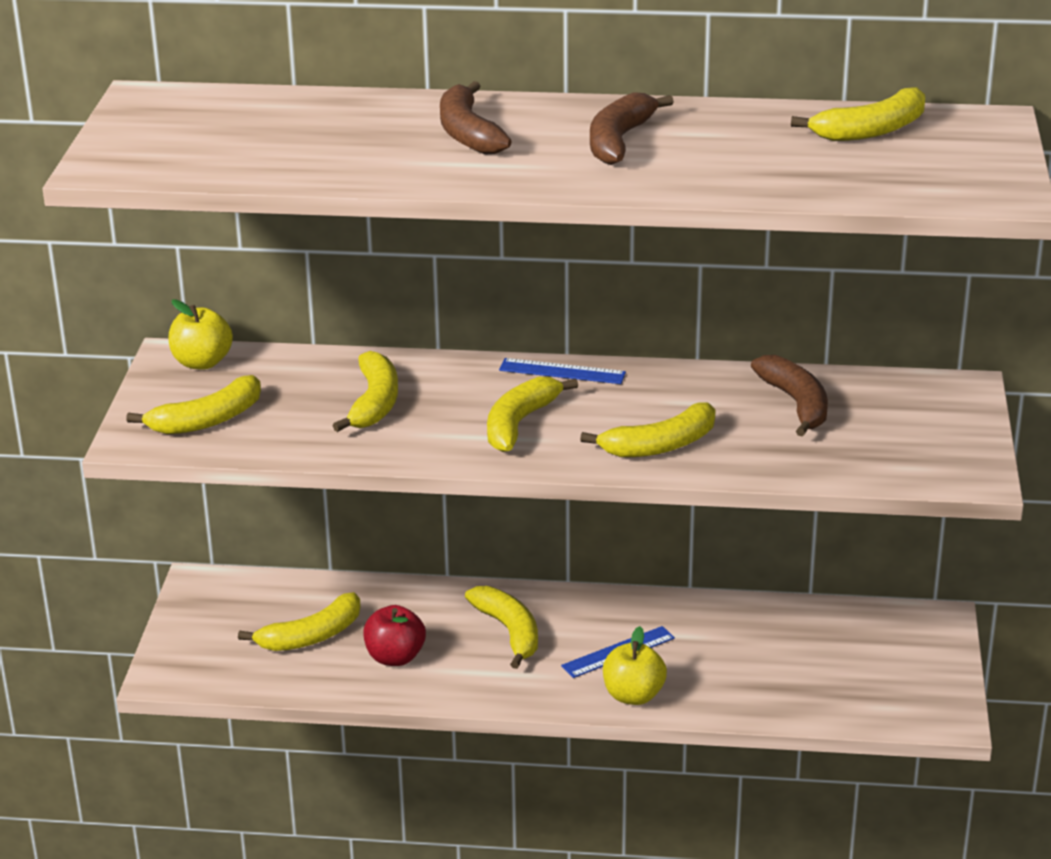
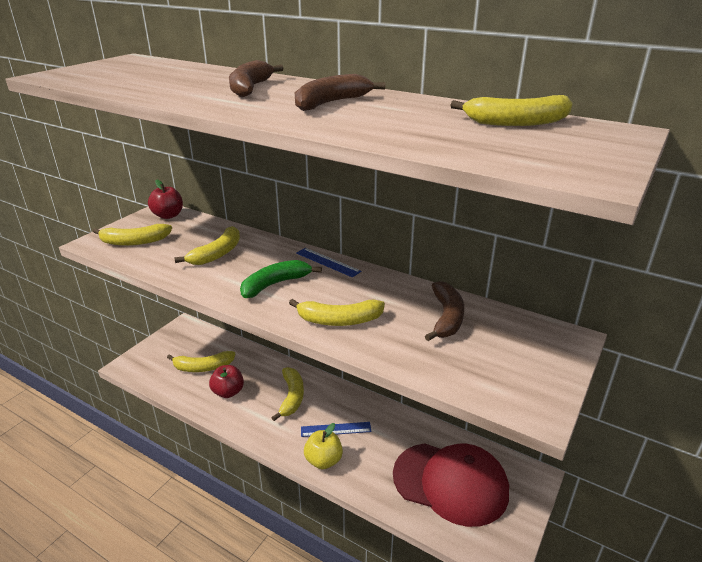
camera: 25 degrees right, 0 degrees up
yellow apple [169,299,233,370] -> red apple [148,180,183,219]
yellow banana [487,377,578,452] -> green banana [240,260,322,298]
none -> red cap [393,443,509,527]

